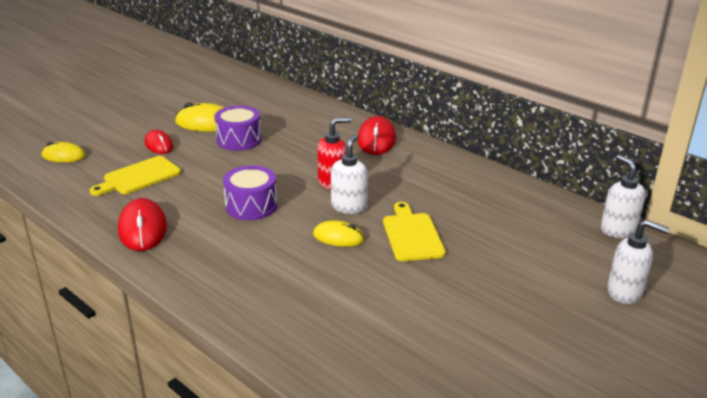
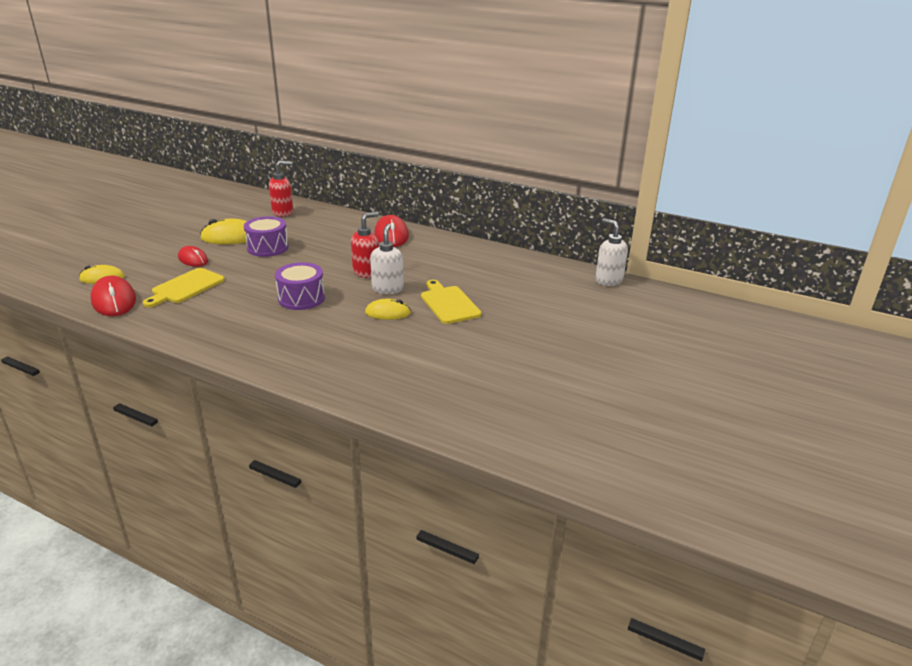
camera: 15 degrees left, 0 degrees up
red mouse [118,198,167,251] -> red mouse moved to [91,276,136,316]
white soap dispenser [607,219,669,304] -> none
none -> red soap dispenser [269,161,293,217]

